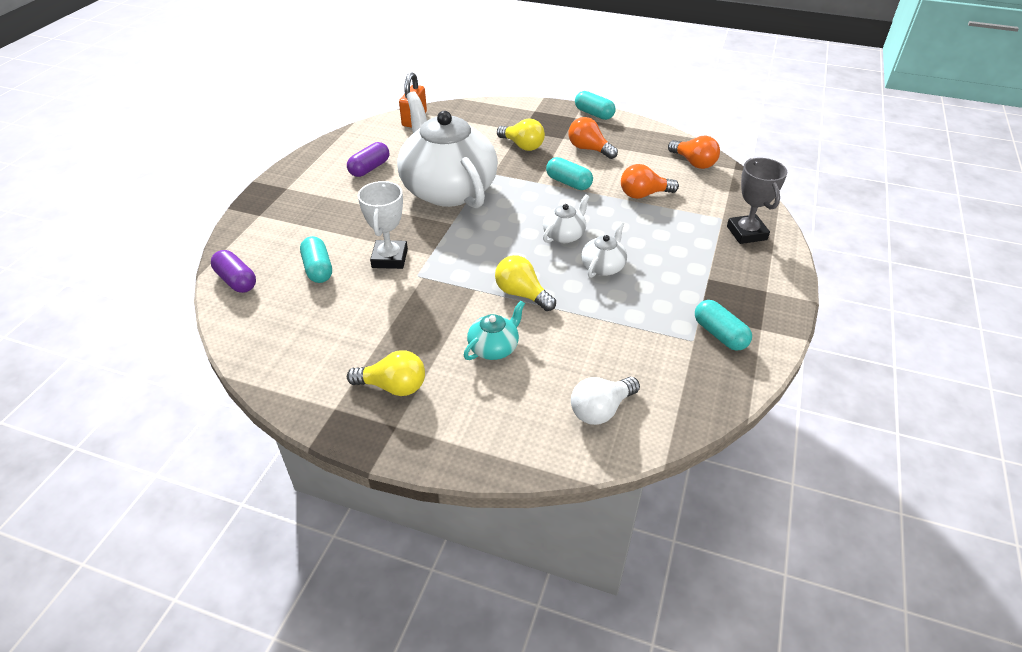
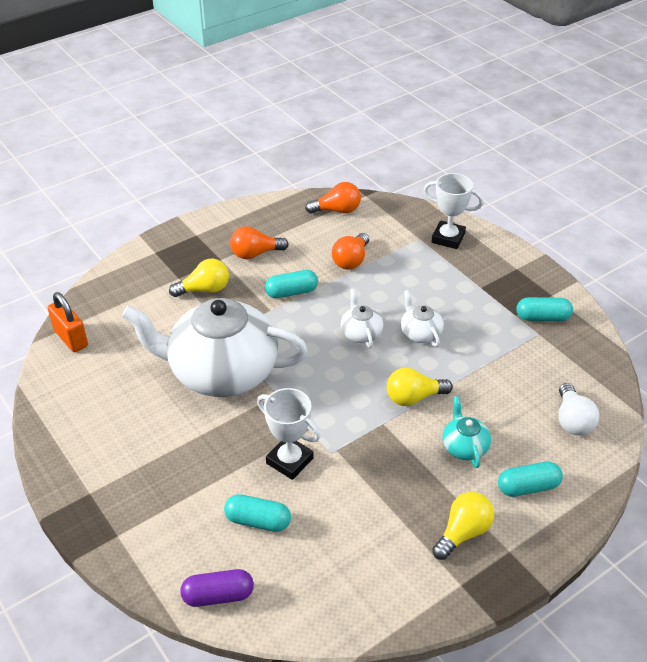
camera: 55 degrees left, 0 degrees up
purple capsule [347,142,389,177] -> none
turquoise capsule [575,91,616,120] -> turquoise capsule moved to [498,461,563,497]
grey trophy [727,158,787,244] -> white trophy [424,173,483,249]

